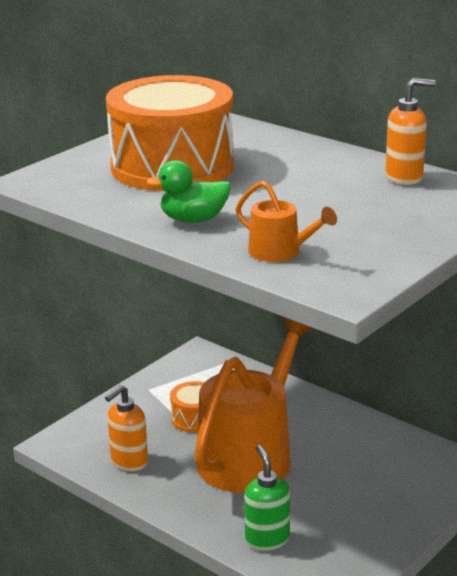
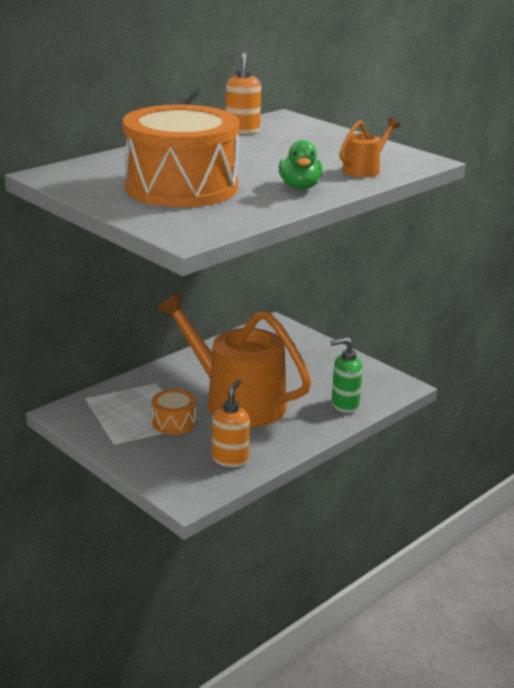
camera: 85 degrees left, 0 degrees up
orange soap dispenser [105,385,148,471] -> orange soap dispenser turned 120 degrees counterclockwise [212,379,250,467]

